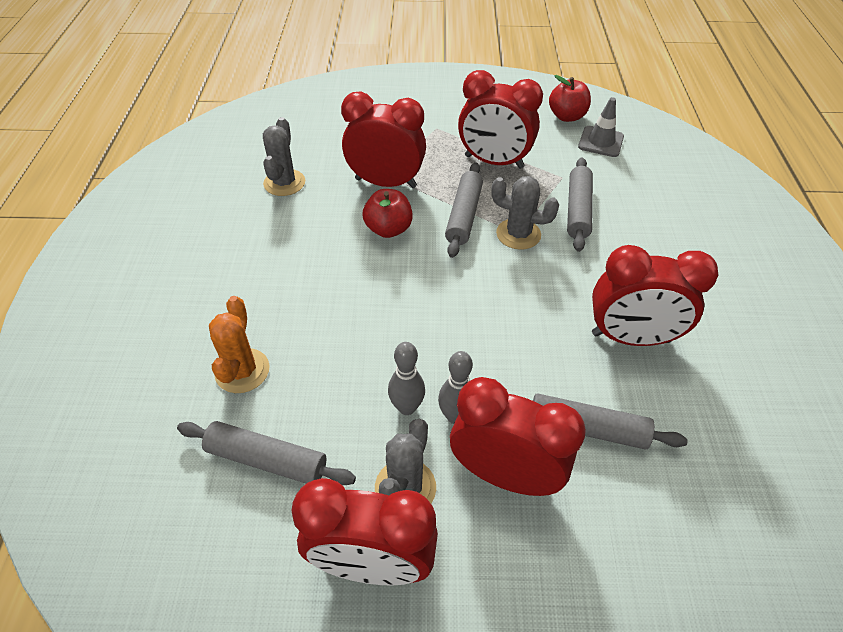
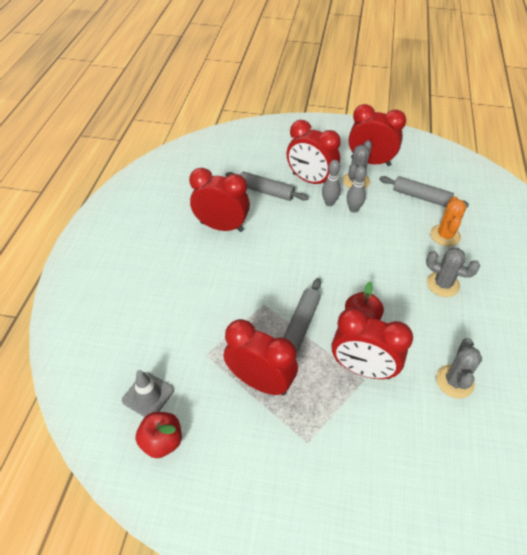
camera: 170 degrees left, 0 degrees up
grey cactus [491,176,559,250] -> grey cactus moved to [426,248,480,297]
grey rolling pin [567,158,593,252] -> none

